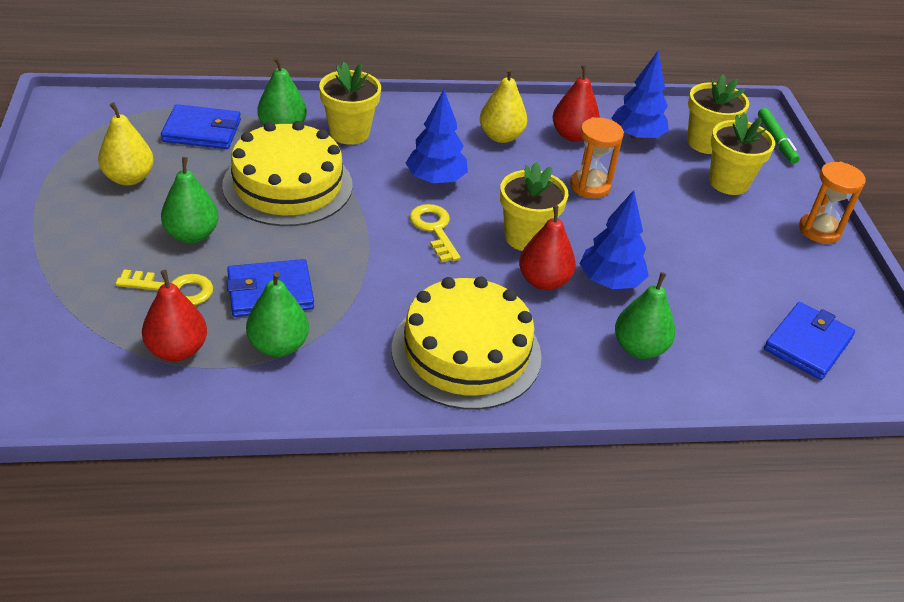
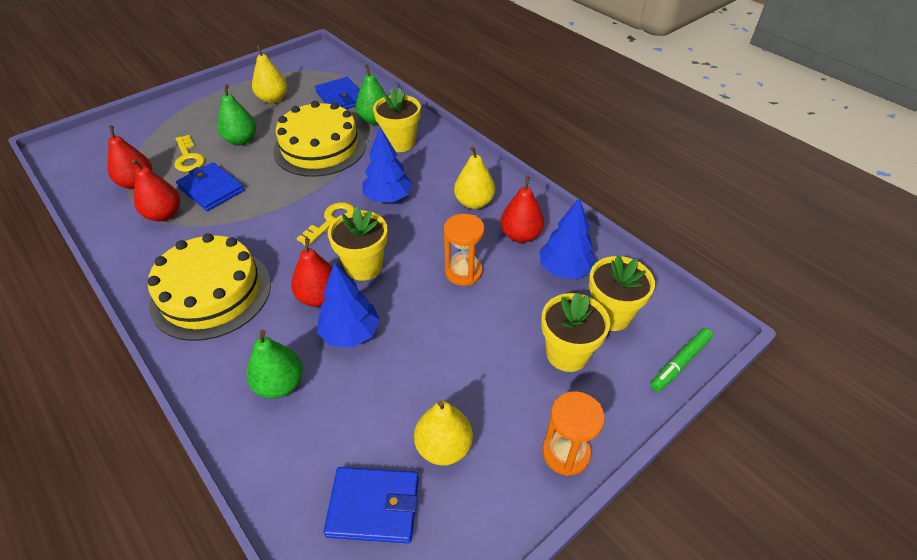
camera: 60 degrees right, 5 degrees up
green pear [246,272,309,357] -> red pear [132,159,180,221]
none -> yellow pear [414,400,473,466]

